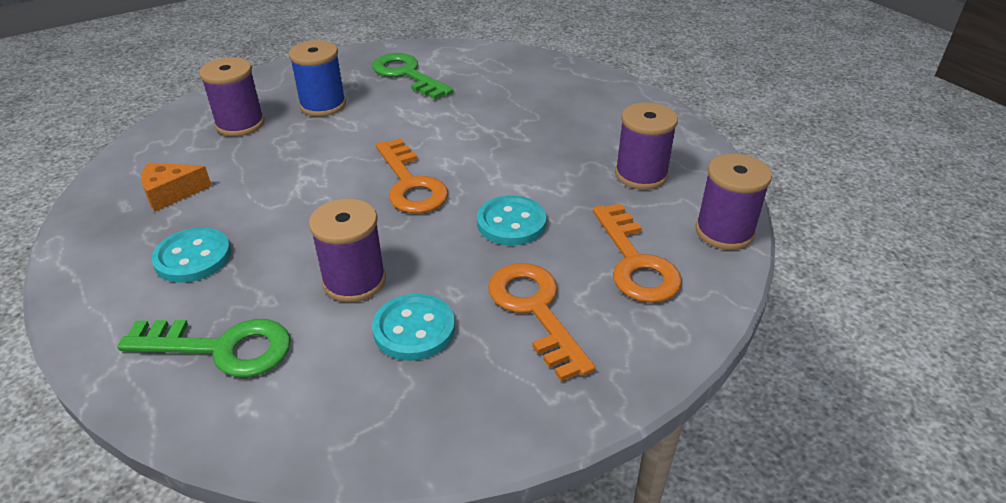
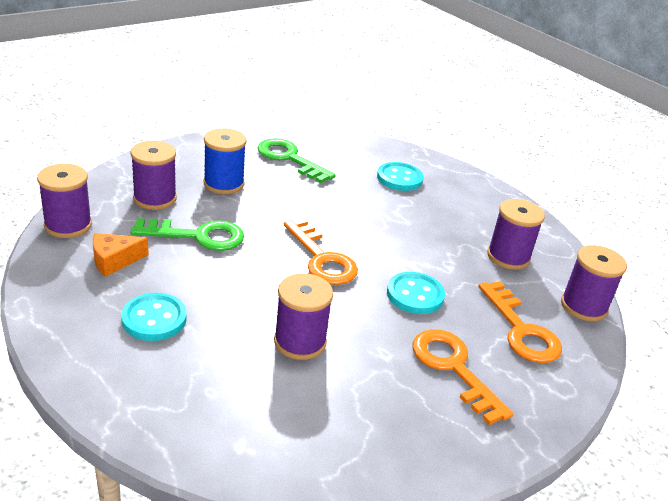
camera: 10 degrees left, 5 degrees down
green key [117,319,291,377] -> green key moved to [131,218,244,251]
turquoise button [372,294,455,361] -> turquoise button moved to [377,162,424,191]
none -> purple spool [37,164,92,238]

